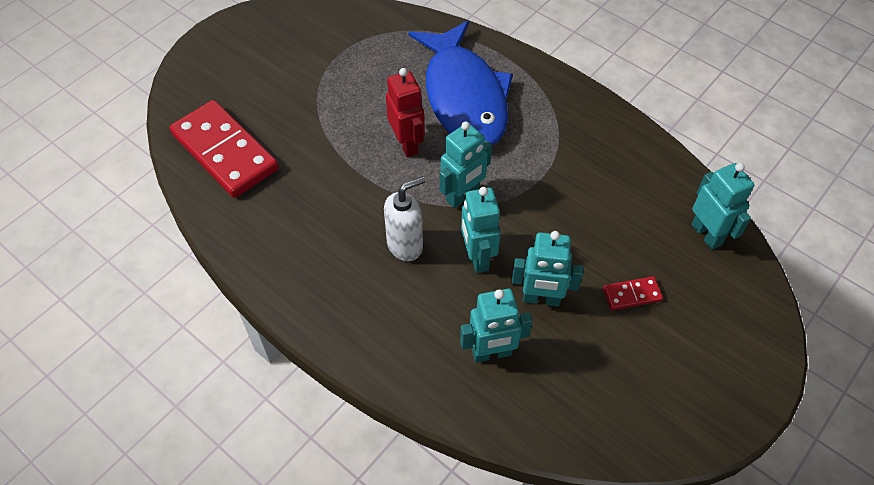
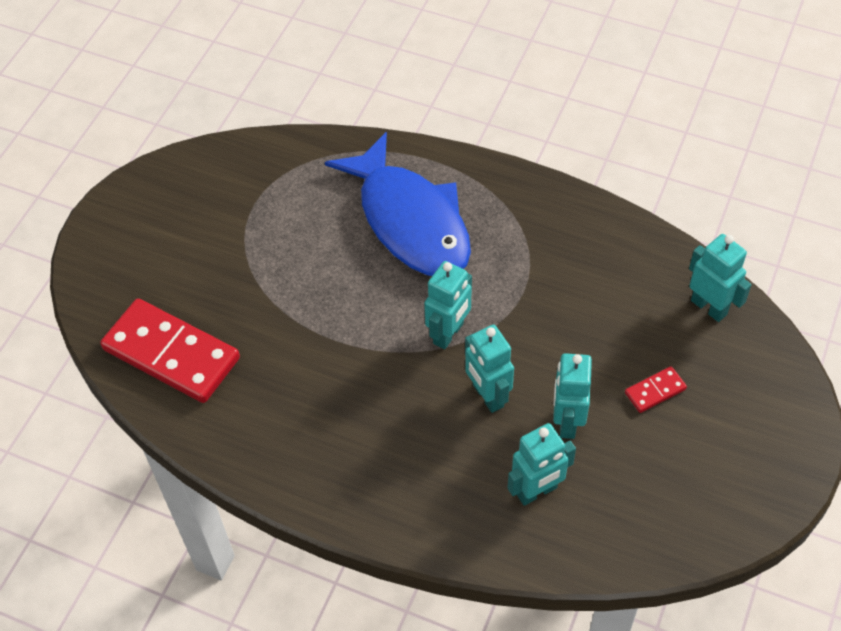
camera: 15 degrees left, 0 degrees up
white soap dispenser [384,176,425,261] -> none
red robot [386,68,425,158] -> none
turquoise robot [512,231,584,306] -> turquoise robot turned 105 degrees clockwise [553,353,592,439]

